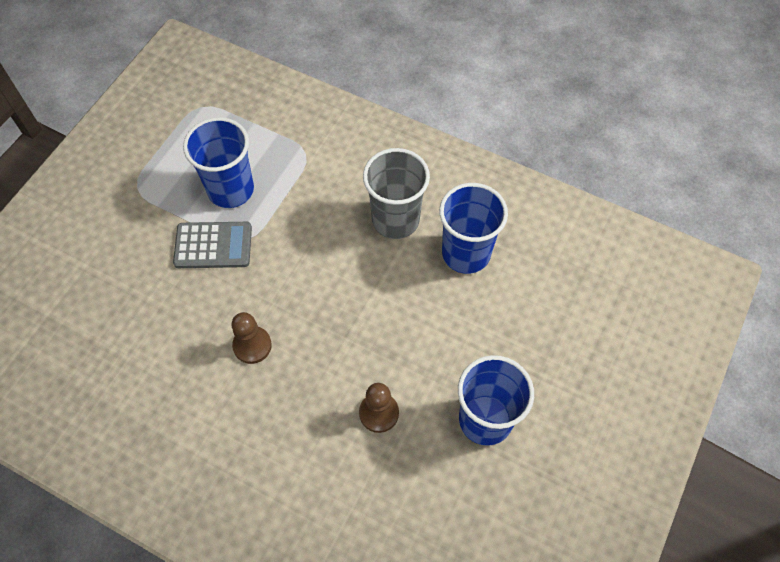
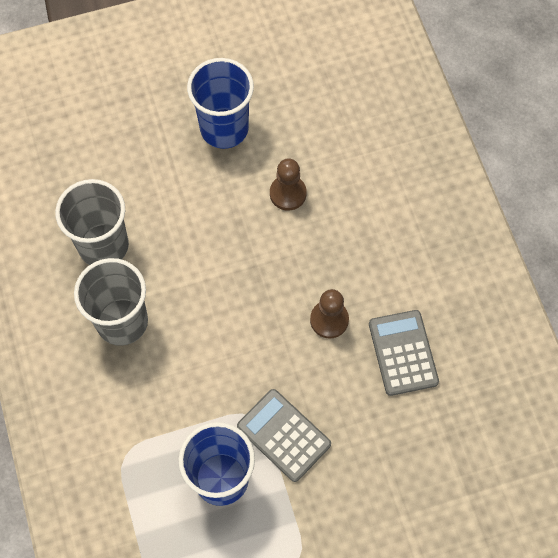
camera: 135 degrees left, 5 degrees up
blue cup [439,183,508,274] -> grey cup [55,179,129,265]
none -> grey calculator [369,310,439,396]

